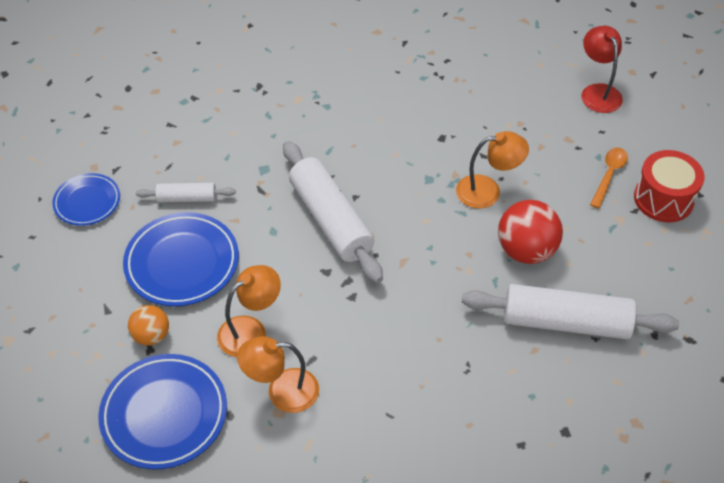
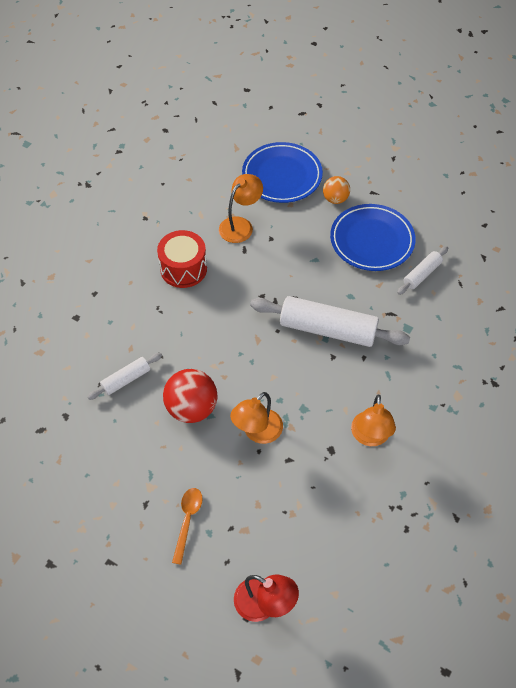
camera: 135 degrees right, 5 degrees up
blue plate [52,173,120,226] -> none
orange lamp [217,265,281,357] -> orange lamp moved to [351,394,396,446]
white rolling pin [462,284,679,339] -> white rolling pin [88,353,162,400], size x0.51
orange spoon [590,148,628,209] -> orange spoon turned 150 degrees counterclockwise [172,488,203,565]
red drum [634,150,704,222] -> red drum moved to [157,230,207,288]

